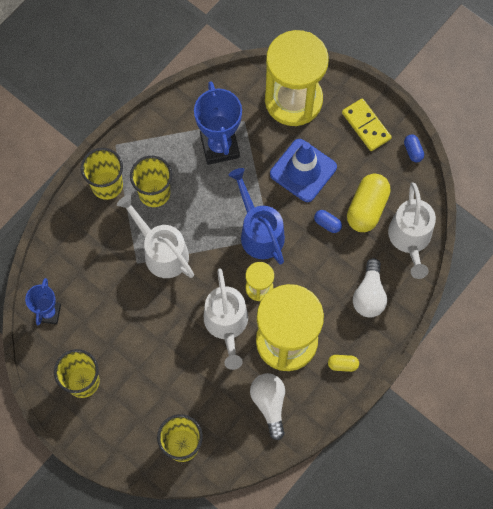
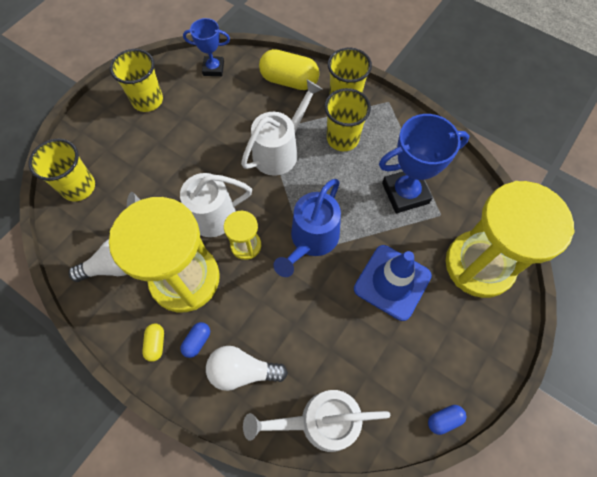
camera: 85 degrees right, 5 degrees down
blue watering can [229,168,285,264] -> blue watering can turned 150 degrees clockwise [273,179,341,277]
blue capsule [314,210,342,233] -> blue capsule moved to [180,322,210,358]
yellow domino [342,98,392,151] -> none
yellow capsule [347,174,391,232] -> yellow capsule moved to [259,49,319,90]

